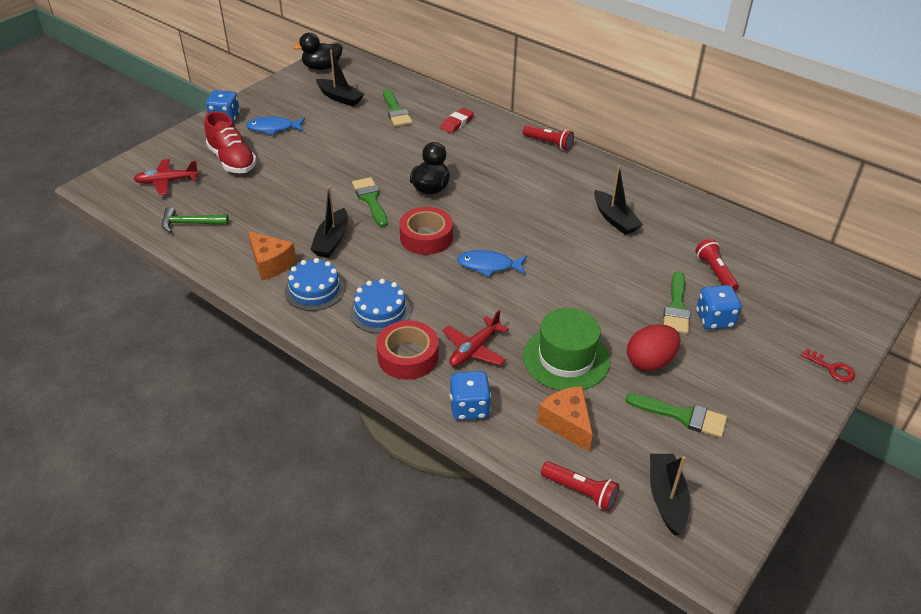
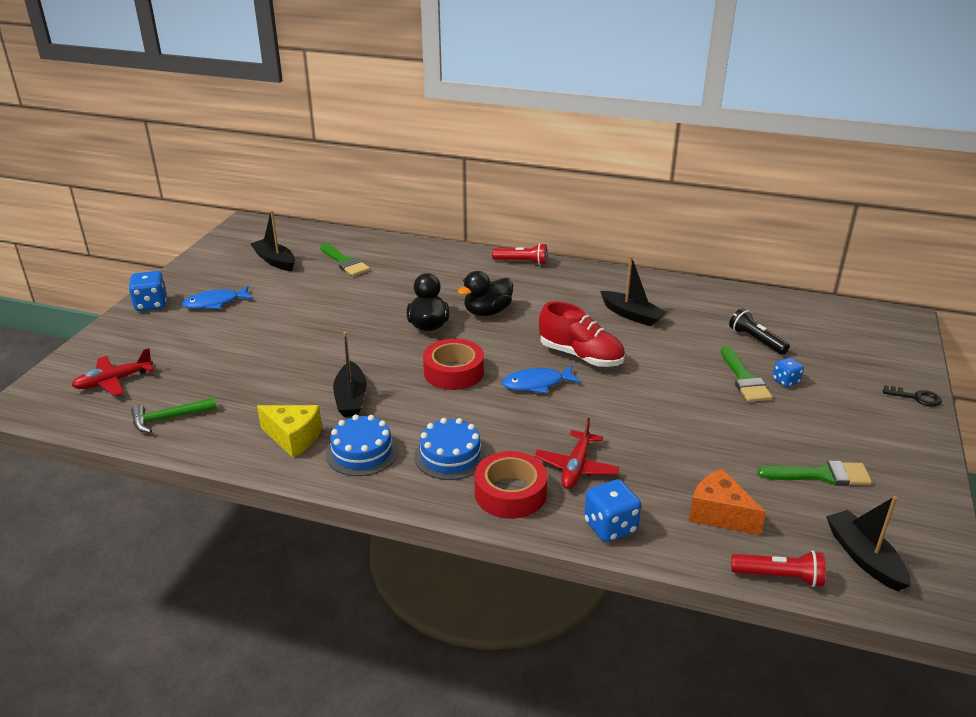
camera: 20 degrees left, 10 degrees down
red shoe [204,111,257,173] -> red shoe moved to [539,302,625,367]
orange cheese [248,231,296,281] -> yellow cheese [257,405,322,458]
black duck [292,33,343,70] -> black duck moved to [458,271,513,316]
black boat [316,49,364,106] -> black boat turned 150 degrees counterclockwise [251,210,295,271]
green brush [352,177,388,227] -> none
red eraser [440,108,474,133] -> none
green hat [523,308,610,390] -> none
red egg [627,324,680,371] -> none
red flashlight [695,239,739,291] -> black flashlight [729,308,790,355]
blue dice [696,285,741,330] -> blue dice [773,357,804,387], size x0.61
red key [801,348,855,382] -> black key [883,385,942,407]

